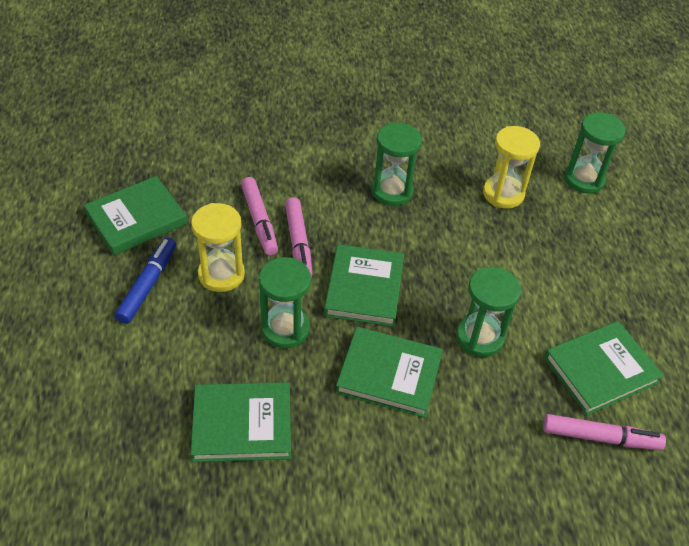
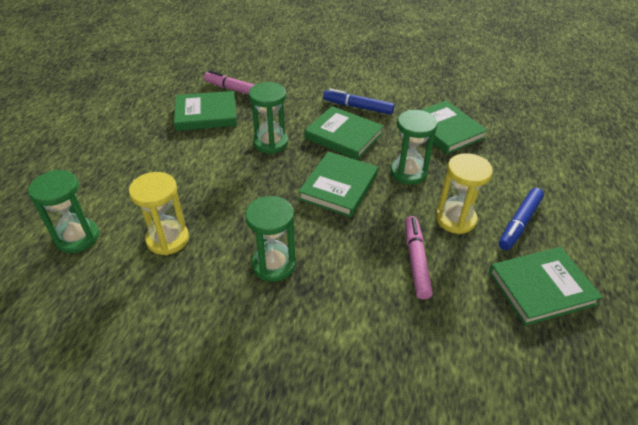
camera: 160 degrees left, 5 degrees down
green book [191,382,291,462] -> green book turned 45 degrees clockwise [422,100,488,154]
pink marker [285,197,312,277] -> none
none -> blue marker [323,88,395,115]

